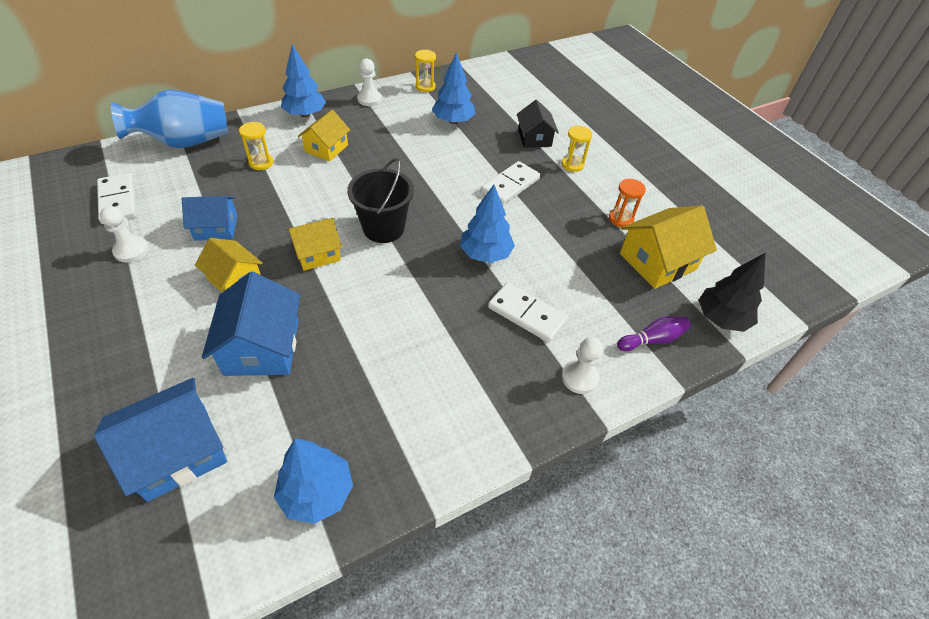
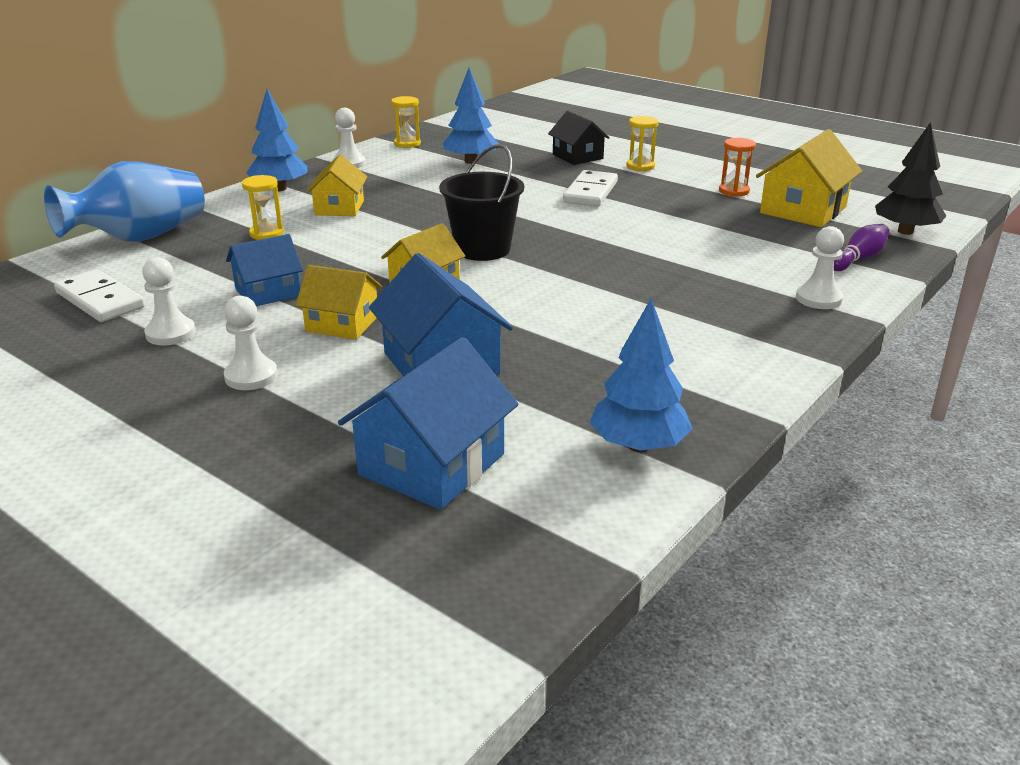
camera: 20 degrees left, 20 degrees down
blue tree [460,185,515,263] -> none
white domino [488,282,568,343] -> none
none -> white pawn [224,296,278,390]

